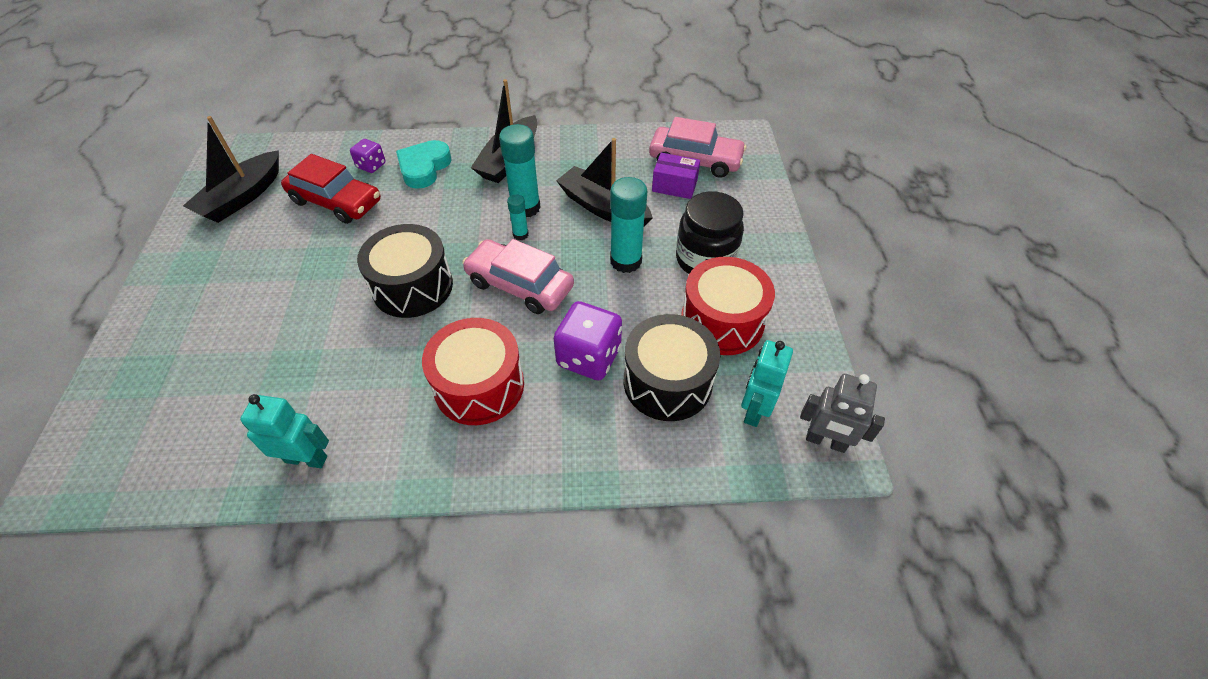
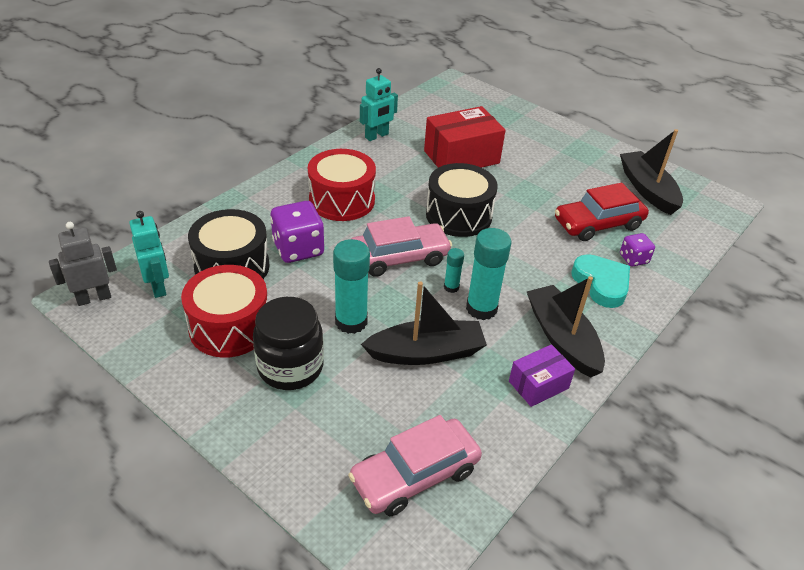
camera: 130 degrees right, 10 degrees down
purple box [652,153,700,199] -> purple box moved to [509,344,575,407]
none -> red box [424,106,506,168]

